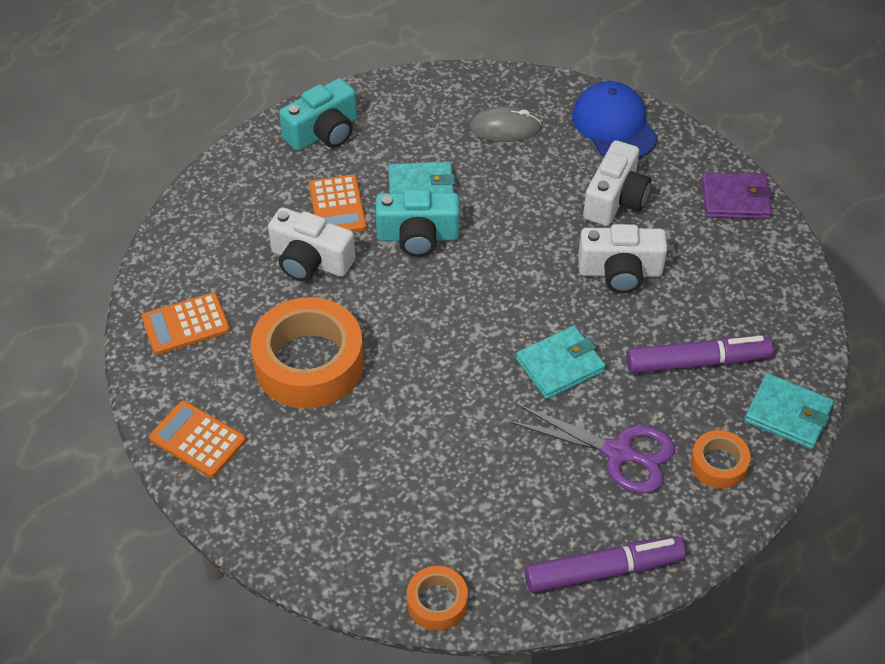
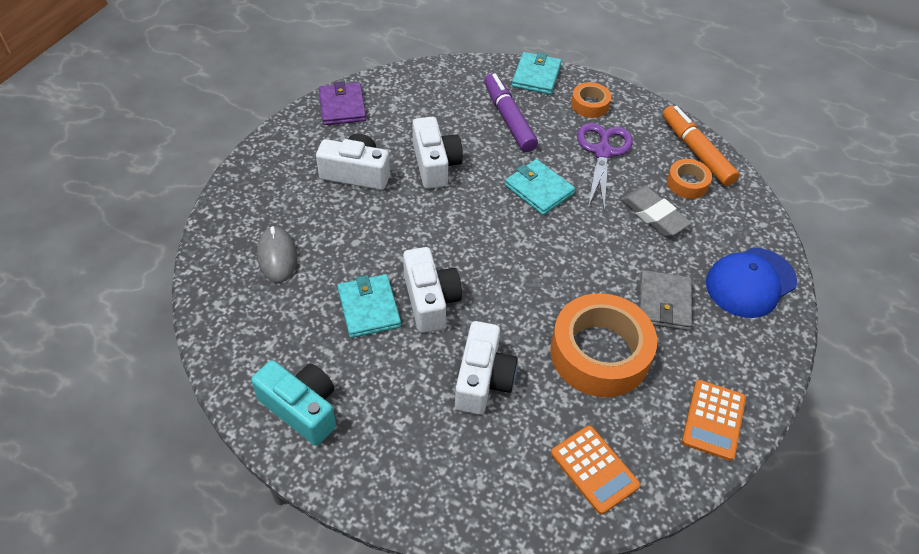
camera: 105 degrees left, 0 degrees up
orange calculator [309,175,367,232] -> none
turquoise camera [376,189,460,257] -> white camera [403,247,462,333]
orange tape [407,566,468,631] -> orange tape moved to [667,159,712,199]
purple marker [525,536,686,593] -> orange marker [663,105,739,186]
blue cap [572,81,658,158] -> blue cap moved to [706,248,797,318]
none -> grey eraser [621,186,691,237]
none -> grey wallet [639,270,692,331]

